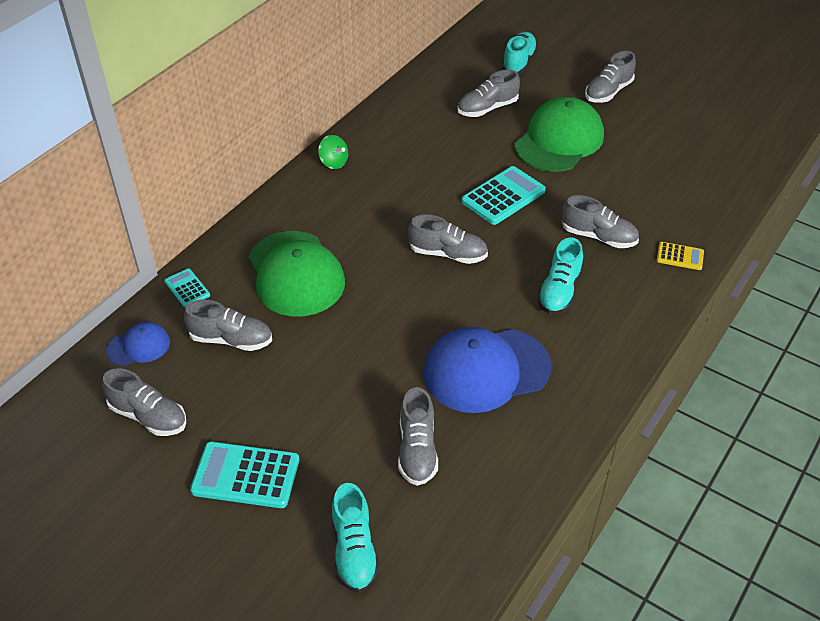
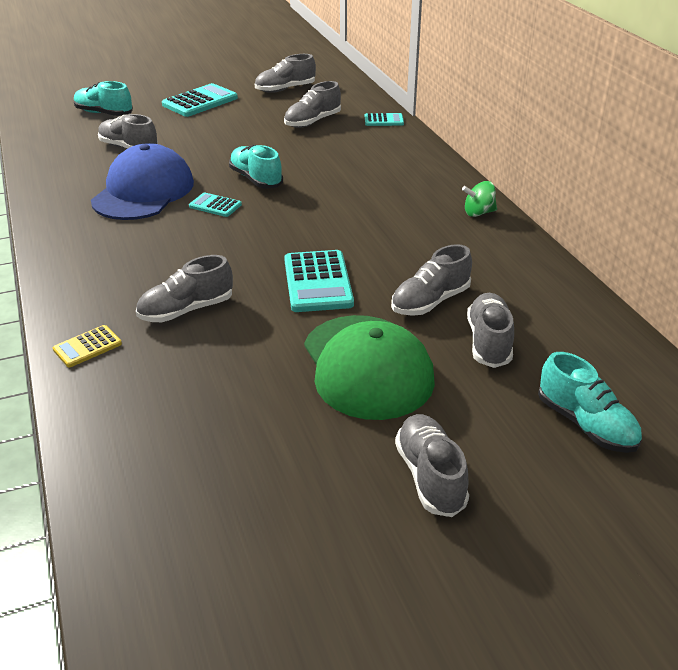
camera: 125 degrees right, 10 degrees down
blue cap [106,322,170,366] -> none
green cap [249,231,345,317] -> none
grey shoe [408,214,488,264] -> grey shoe moved to [391,244,472,316]
turquoise shoe [537,237,583,314] -> turquoise shoe moved to [229,145,283,188]
none -> turquoise calculator [189,192,242,217]

